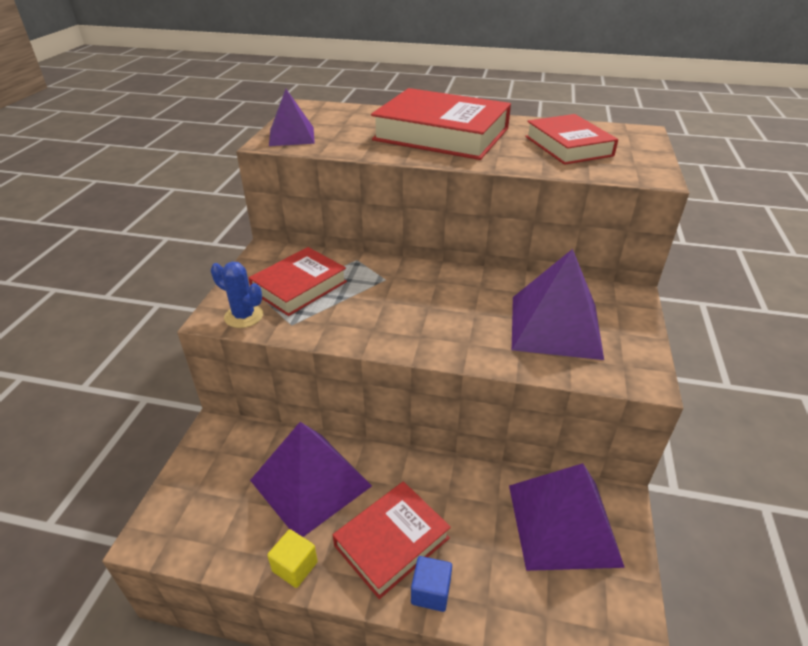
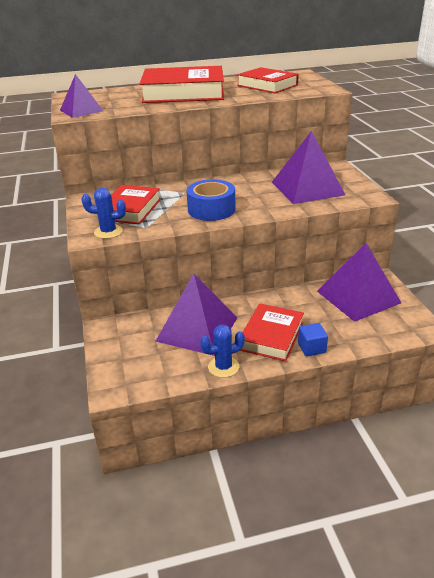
camera: 25 degrees left, 5 degrees down
yellow cube [267,529,318,588] -> blue cactus [200,325,245,378]
none -> blue tape [187,179,235,221]

